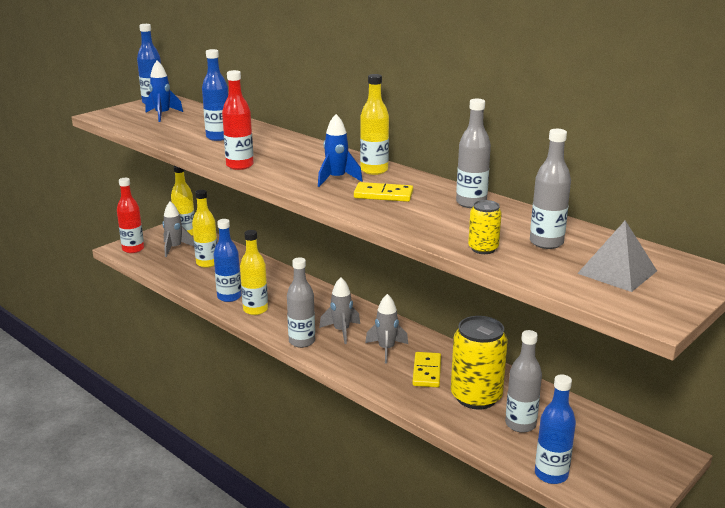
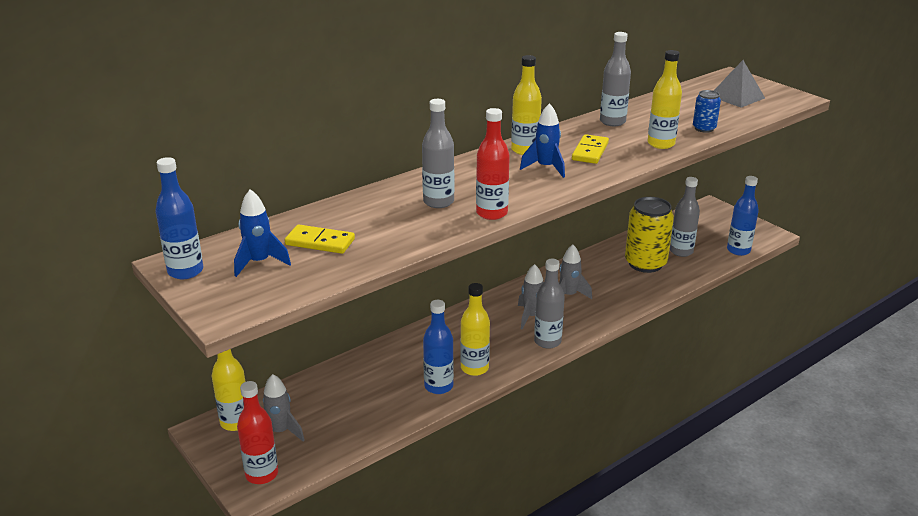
camera: 80 degrees left, 5 degrees up
yellow bottle [192,190,217,268] -> yellow bottle moved to [648,50,682,149]
blue bottle [202,49,228,141] -> none
yellow domino [412,352,441,387] -> yellow domino moved to [285,224,355,254]
yellow can [468,200,502,254] -> blue can [693,90,721,133]
grey bottle [530,129,571,249] -> grey bottle moved to [422,99,454,208]

